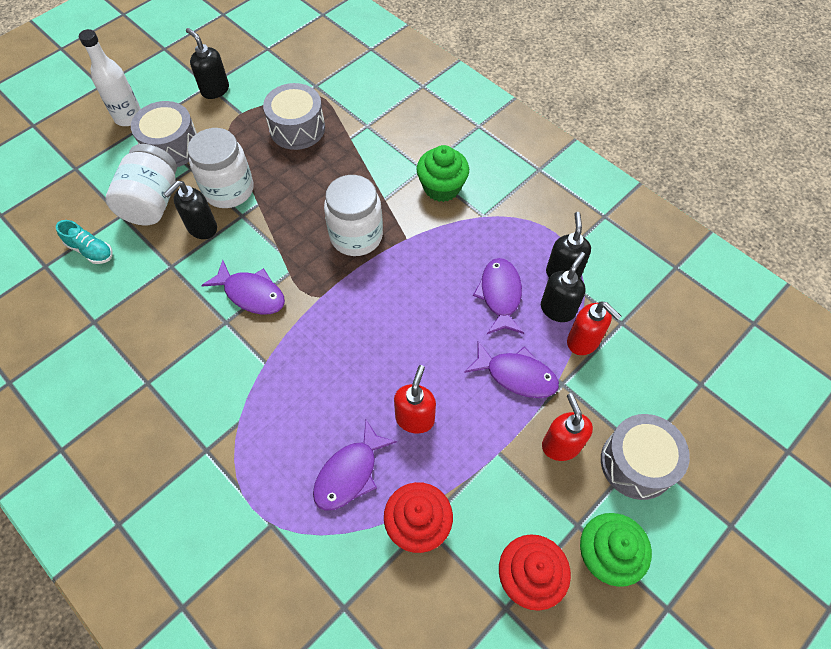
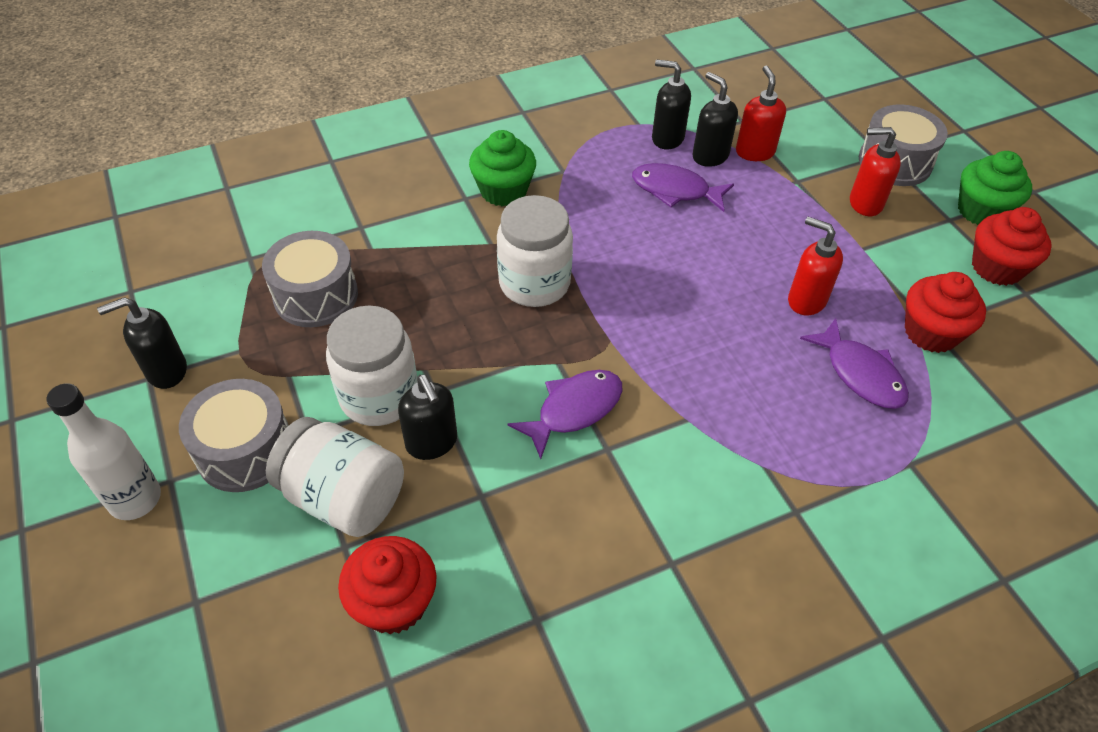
camera: 70 degrees left, 10 degrees down
turquoise shoe [56,220,113,264] -> red cupcake [338,536,437,634]
purple fish [464,341,559,398] -> none
red soap dispenser [567,301,622,355] -> red soap dispenser turned 75 degrees counterclockwise [736,66,786,161]

